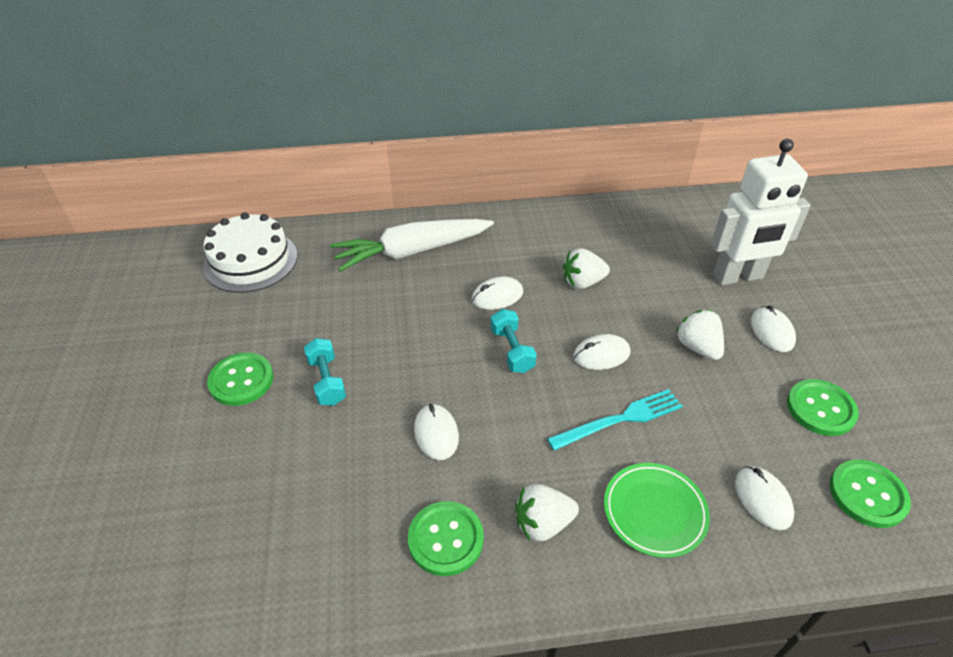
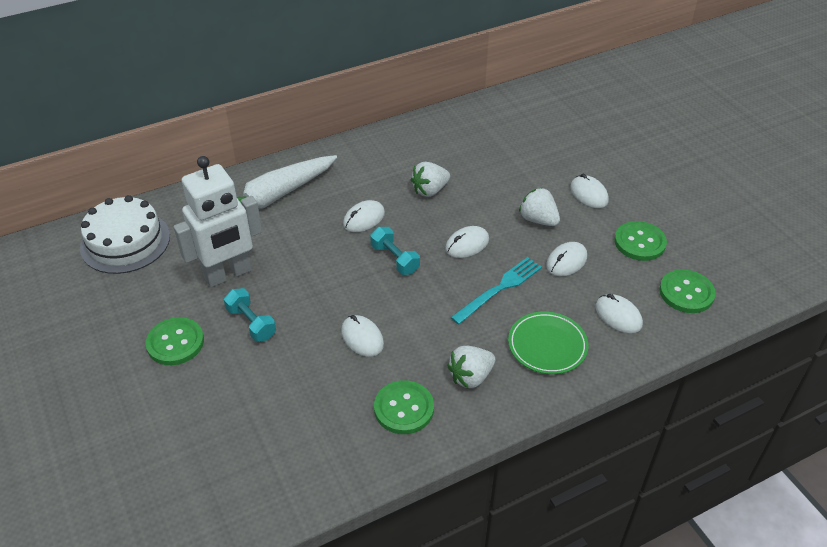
camera: 20 degrees left, 0 degrees up
white robot [711,139,811,285] -> white robot moved to [174,156,262,287]
none -> white mouse [546,242,587,276]

